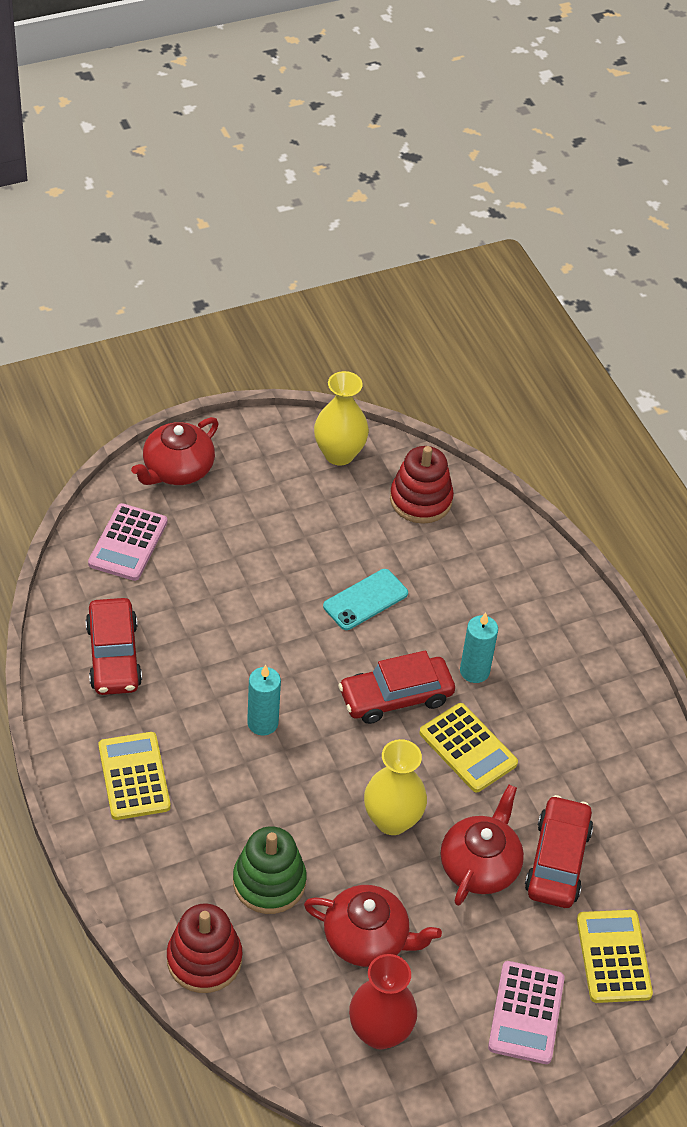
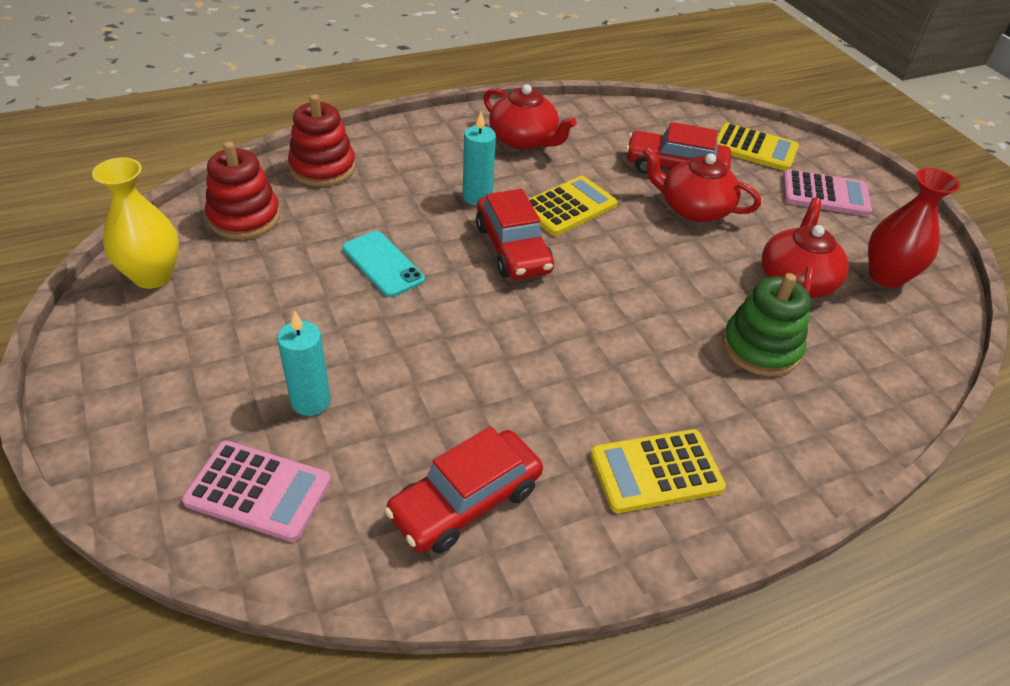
camera: 90 degrees left, 5 degrees down
red car [85,598,142,695] -> red car turned 150 degrees clockwise [384,426,543,553]
red teapot [131,417,219,485] -> red teapot moved to [483,84,577,150]
red stacking toy [167,903,242,993] -> red stacking toy moved to [288,94,356,186]
turquoise candle [247,665,281,736] -> turquoise candle moved to [277,310,330,416]
yellow vase [364,739,427,835] -> none
yellow calculator [577,910,653,1003] -> yellow calculator turned 150 degrees counterclockwise [717,123,799,171]

